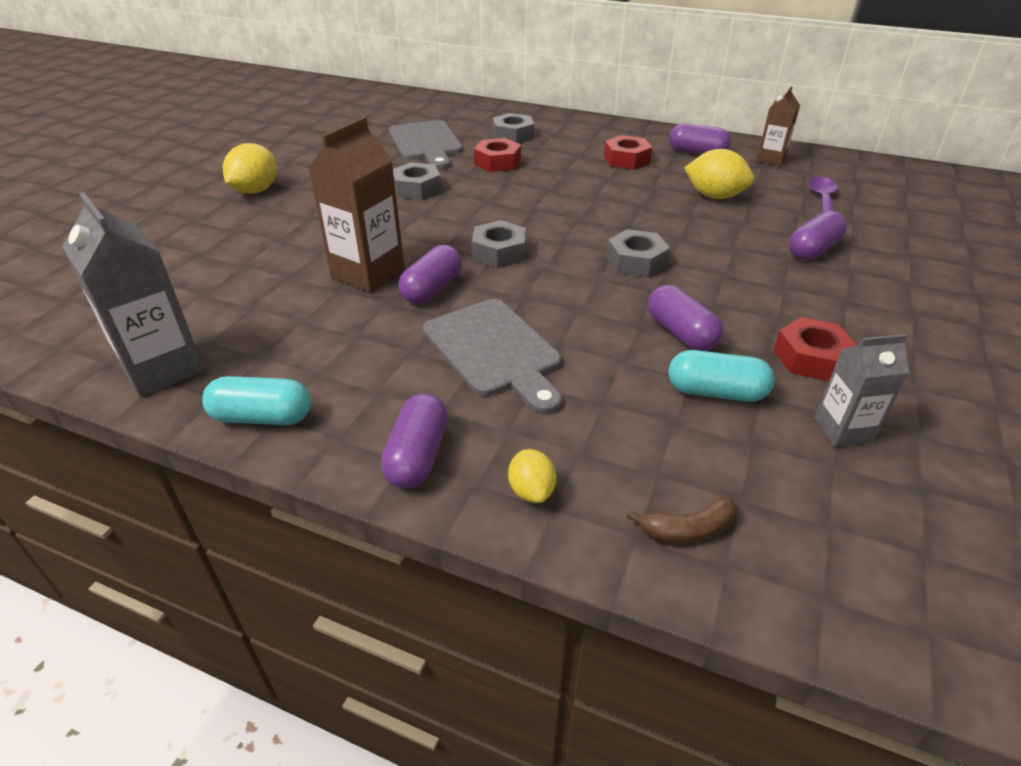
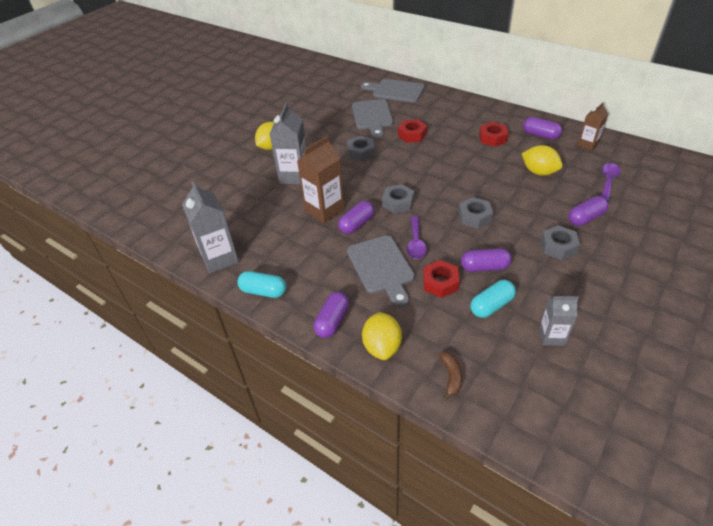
camera: 15 degrees right, 5 degrees up
grey nut [493,113,534,143] -> grey nut moved to [540,225,580,260]
yellow lemon [508,449,556,503] -> yellow lemon [362,312,402,360], size x1.74
brown banana [627,496,737,543] -> brown banana turned 90 degrees counterclockwise [439,352,462,400]
purple capsule [648,285,724,351] -> purple capsule turned 75 degrees counterclockwise [461,248,512,272]
turquoise capsule [669,350,775,402] -> turquoise capsule turned 60 degrees counterclockwise [471,280,516,318]
red nut [773,317,857,381] -> red nut moved to [423,260,460,298]
none -> grey carton [270,103,307,184]
none -> grey cutting board [361,79,425,103]
none -> purple spoon [406,216,427,259]

